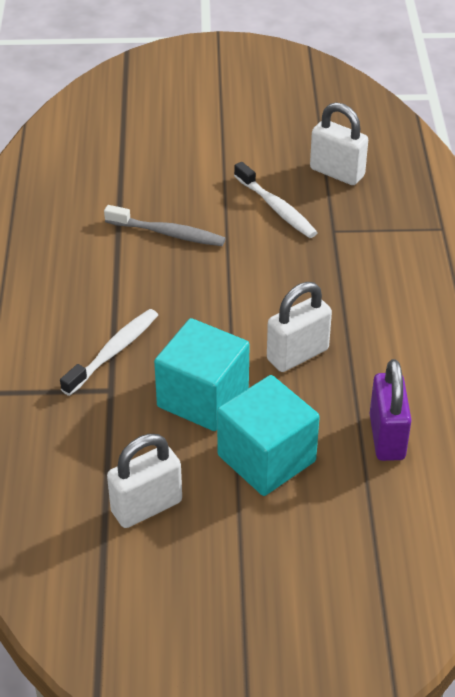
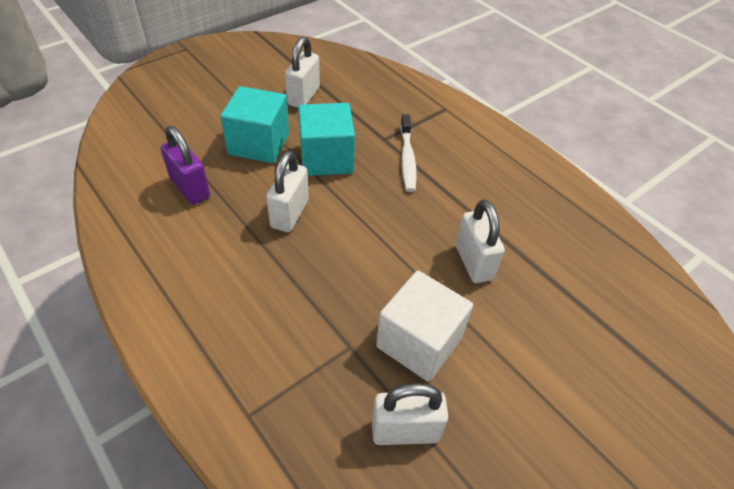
camera: 140 degrees right, 5 degrees up
grey toothbrush [104,205,226,246] -> white padlock [455,200,505,283]
white toothbrush [234,162,318,238] -> white cube [376,271,473,382]

